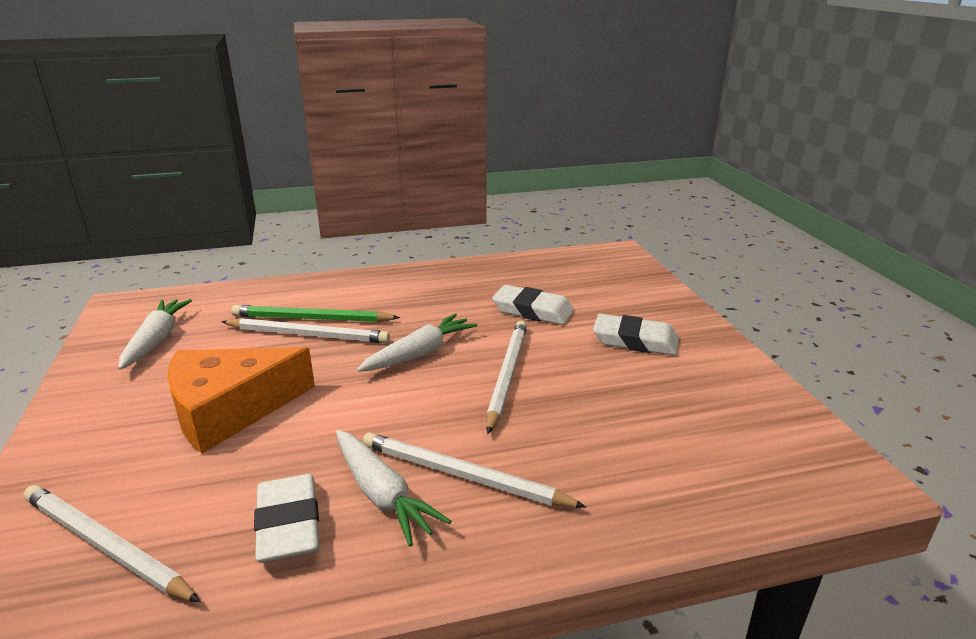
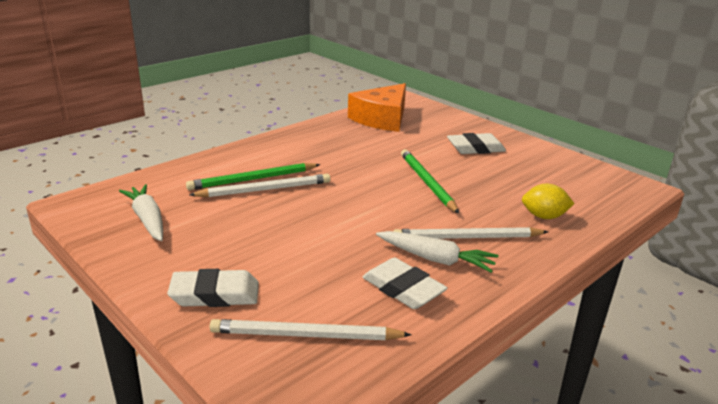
camera: 30 degrees left, 0 degrees up
orange cheese [167,347,315,454] -> orange cheese moved to [348,83,406,132]
white carrot [357,313,477,372] -> none
white pencil [486,320,527,434] -> green pencil [401,149,459,214]
white eraser [492,285,574,325] -> white eraser moved to [167,269,259,307]
none -> yellow lemon [522,184,575,219]

